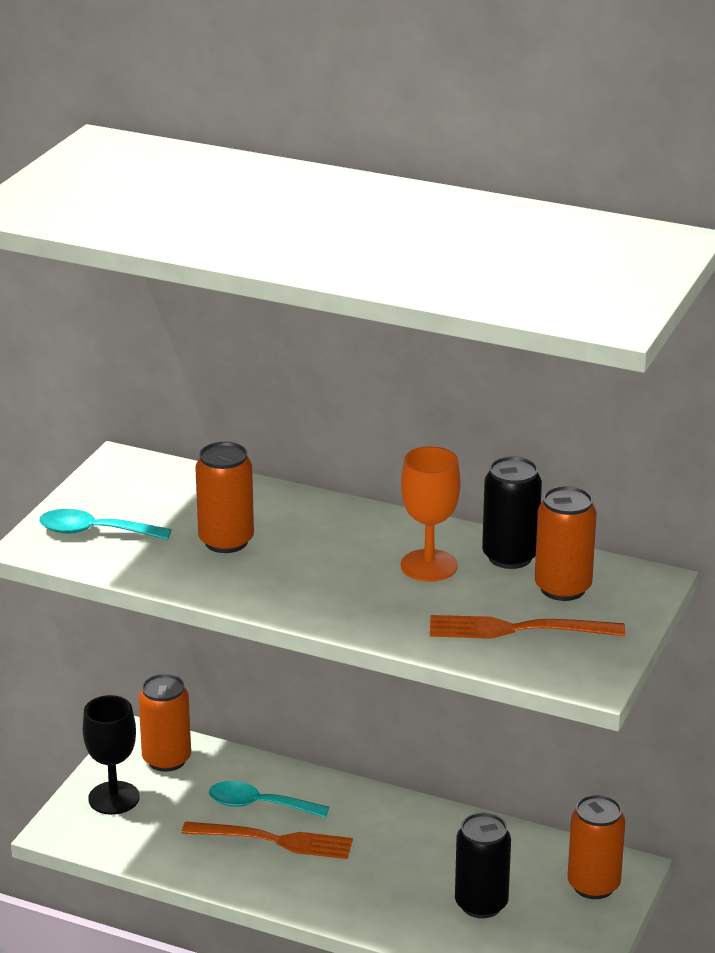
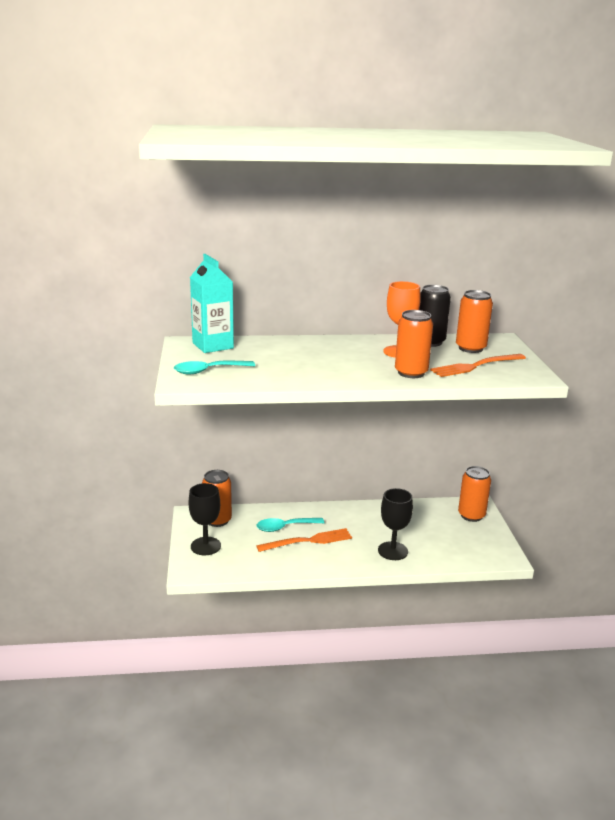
camera: 30 degrees left, 5 degrees down
orange can [195,442,254,553] -> orange can moved to [395,310,433,378]
black can [455,813,511,918] -> none
none -> turquoise carton [190,254,234,353]
none -> black goblet [378,488,413,560]

